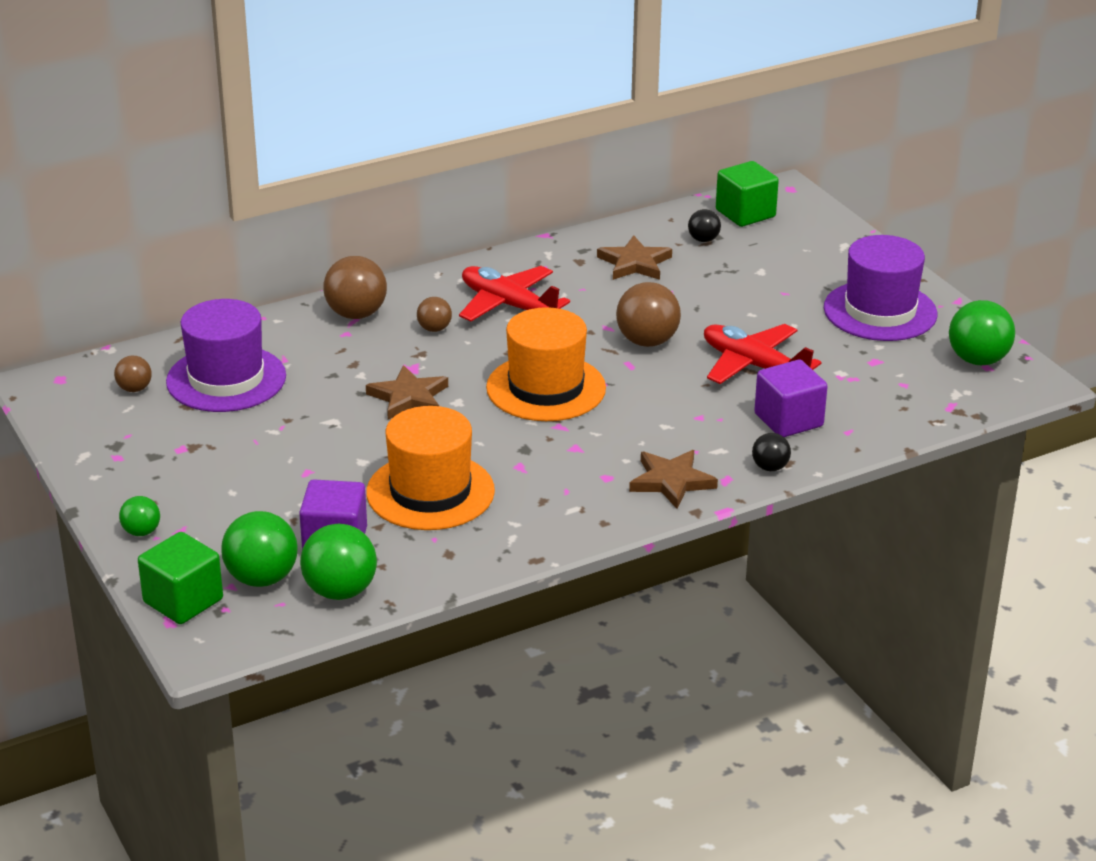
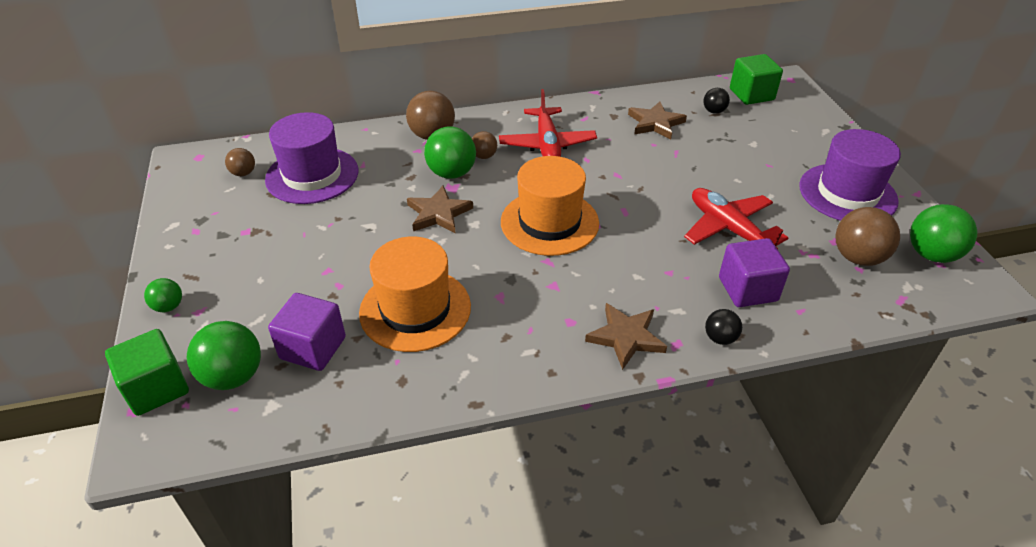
camera: 15 degrees right, 10 degrees up
green ball [300,523,377,600] -> green ball moved to [424,126,476,179]
red plane [459,266,570,322] -> red plane turned 150 degrees counterclockwise [499,89,597,157]
brown ball [616,282,681,347] -> brown ball moved to [835,207,900,266]

